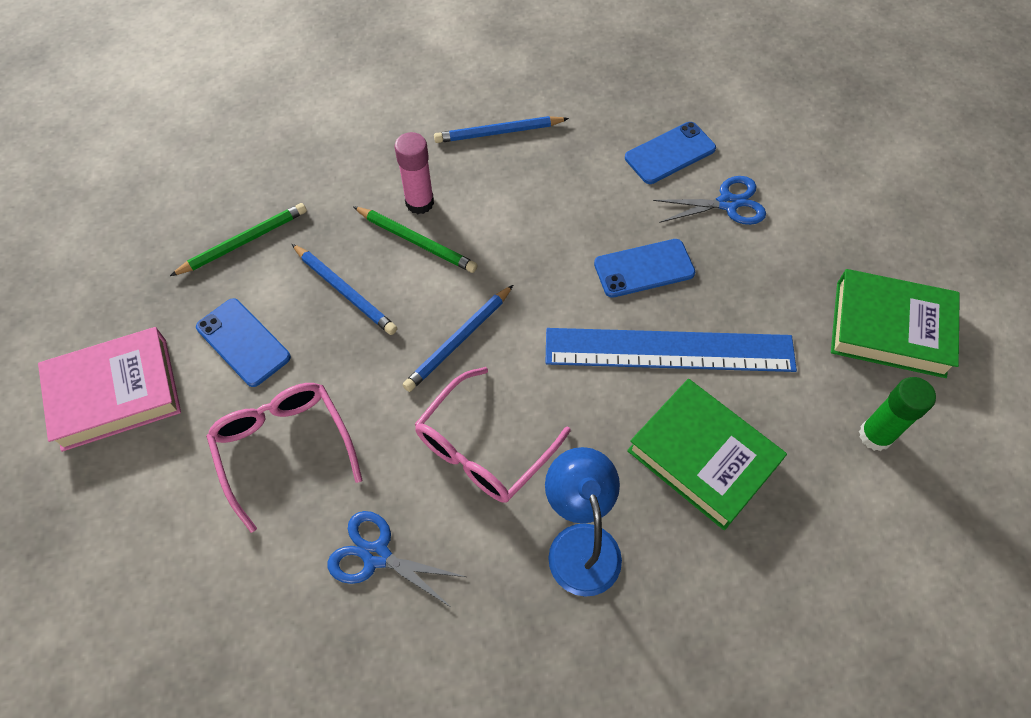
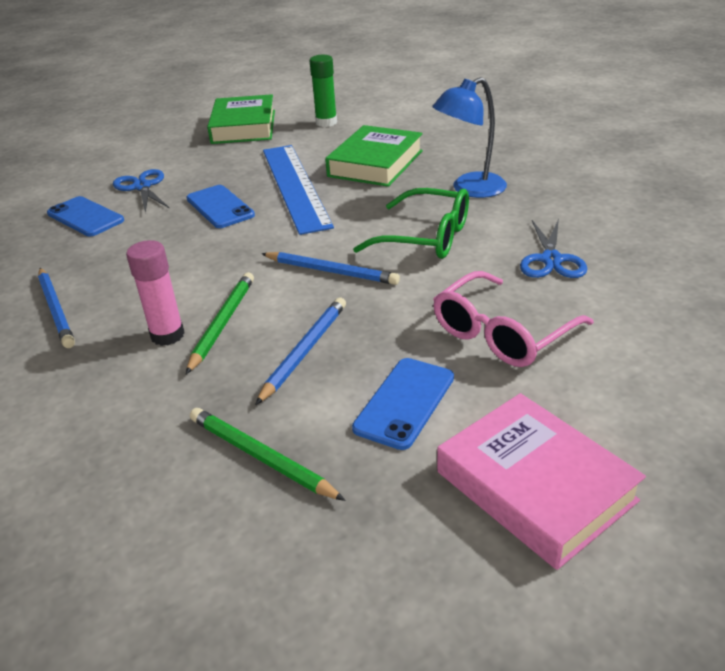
camera: 105 degrees left, 25 degrees down
pink glasses [415,367,571,503] -> green glasses [353,188,469,259]

